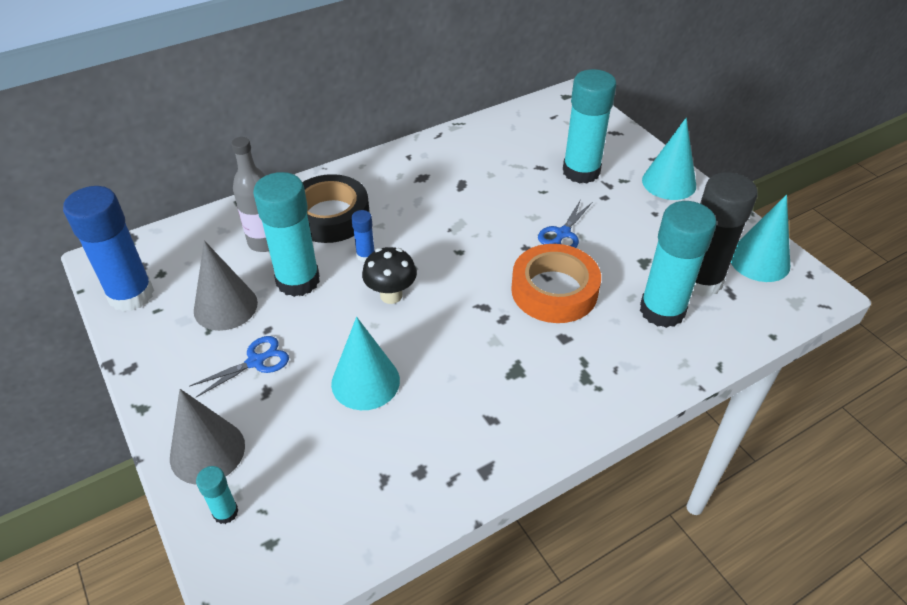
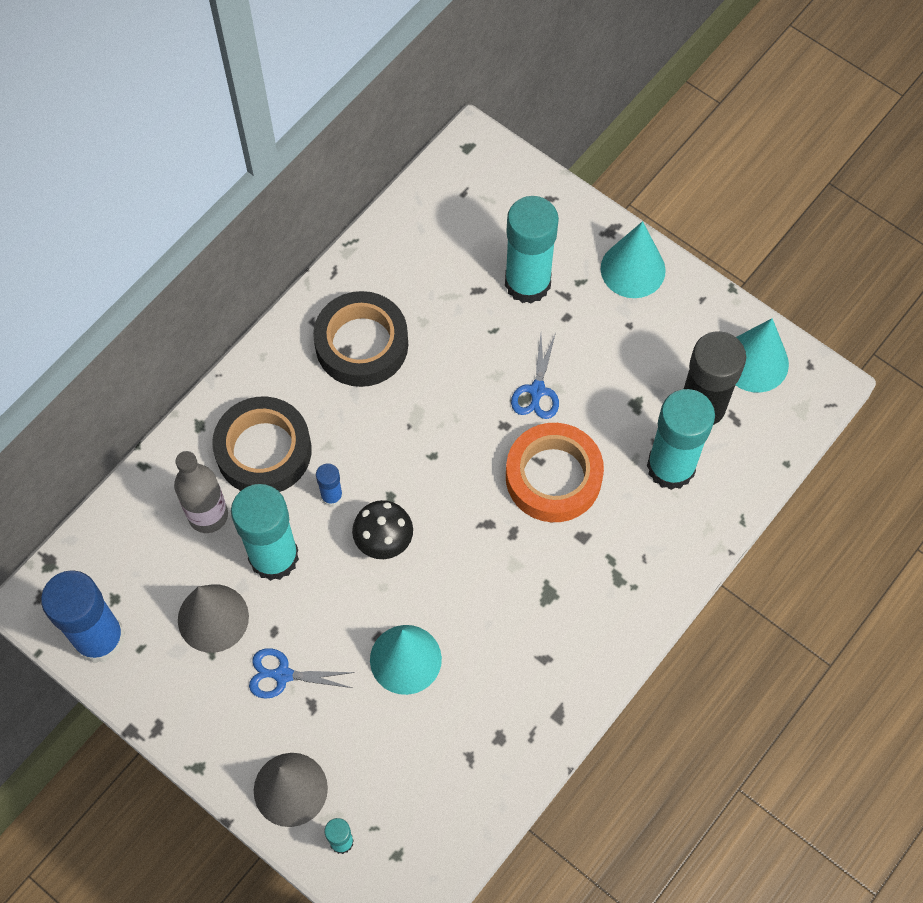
camera: 20 degrees left, 20 degrees up
blue scissors [189,336,289,397] -> blue scissors turned 120 degrees counterclockwise [249,648,355,699]
none -> black tape [313,291,408,387]

